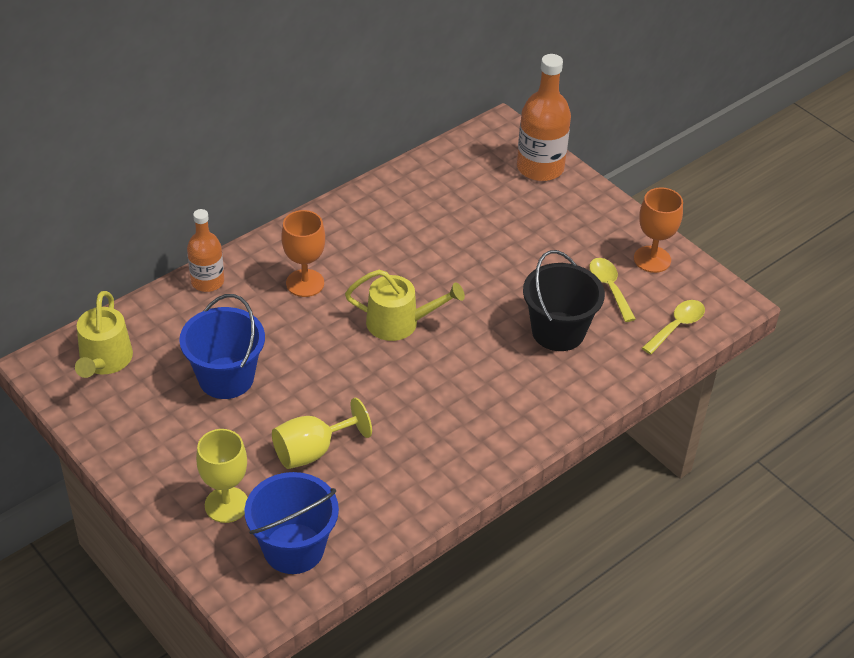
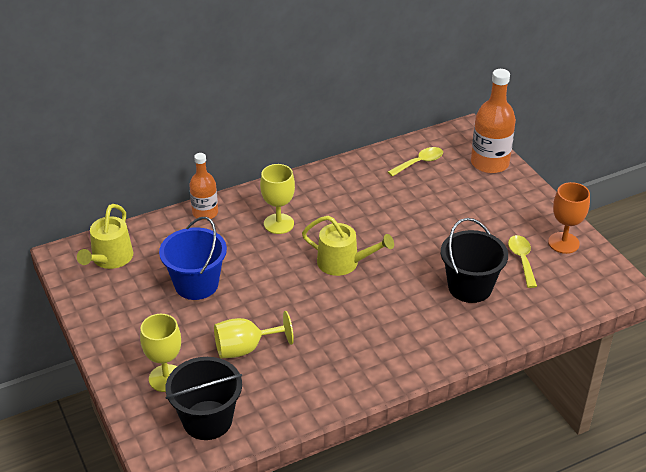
camera: 15 degrees right, 5 degrees down
blue bucket [244,472,339,574] -> black bucket [165,357,242,440]
orange goblet [282,210,325,297] -> yellow goblet [260,164,295,234]
yellow spoon [642,300,705,355] -> yellow spoon moved to [388,147,443,177]

